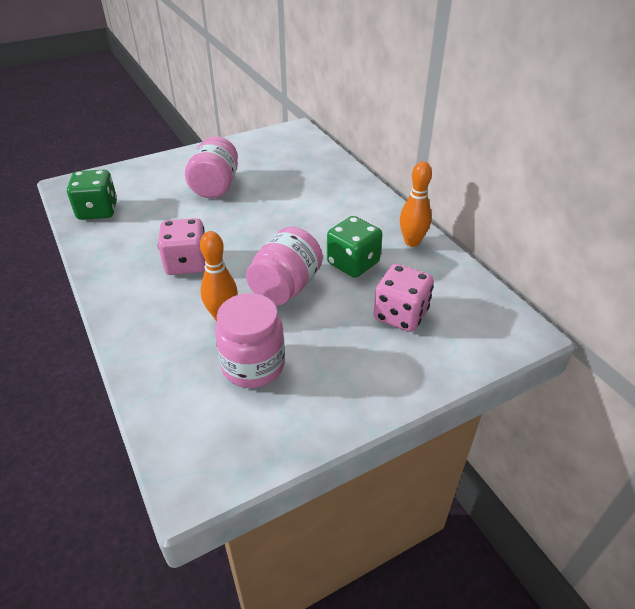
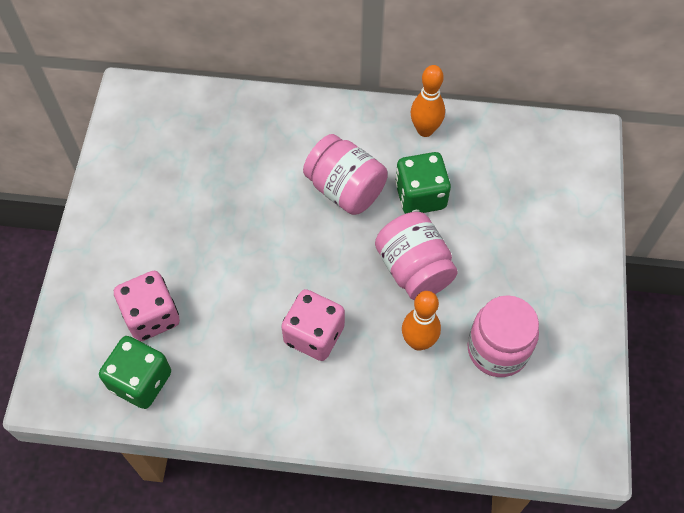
camera: 55 degrees left, 20 degrees up
pink jar [185,136,238,198] -> pink jar moved to [303,134,388,215]
pink dice [373,264,434,332] -> pink dice moved to [114,271,180,342]

